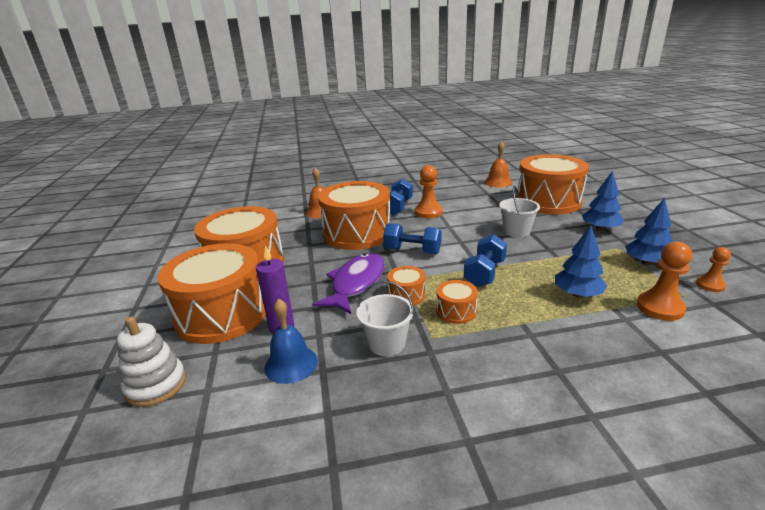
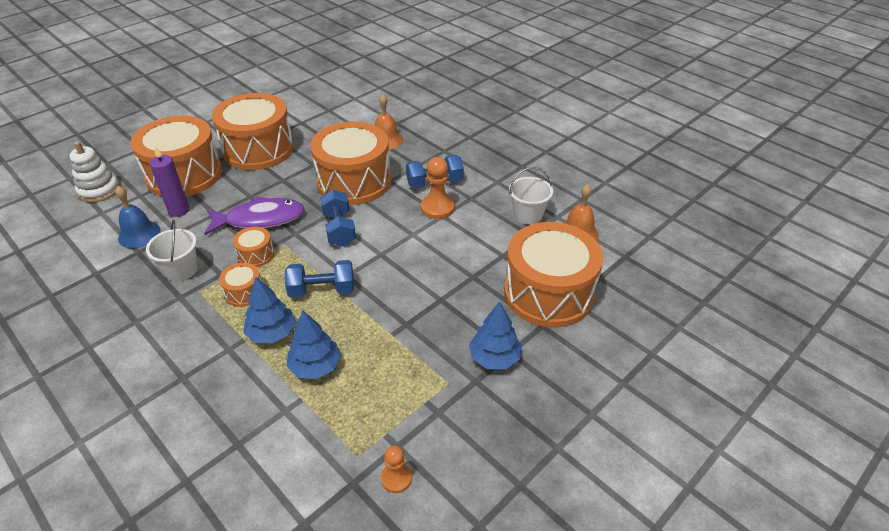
camera: 55 degrees right, 15 degrees up
white bucket [499,186,540,238] -> white bucket moved to [509,167,553,224]
blue tree [625,198,674,265] -> blue tree moved to [243,277,296,343]
orange pawn [637,242,692,321] -> none

